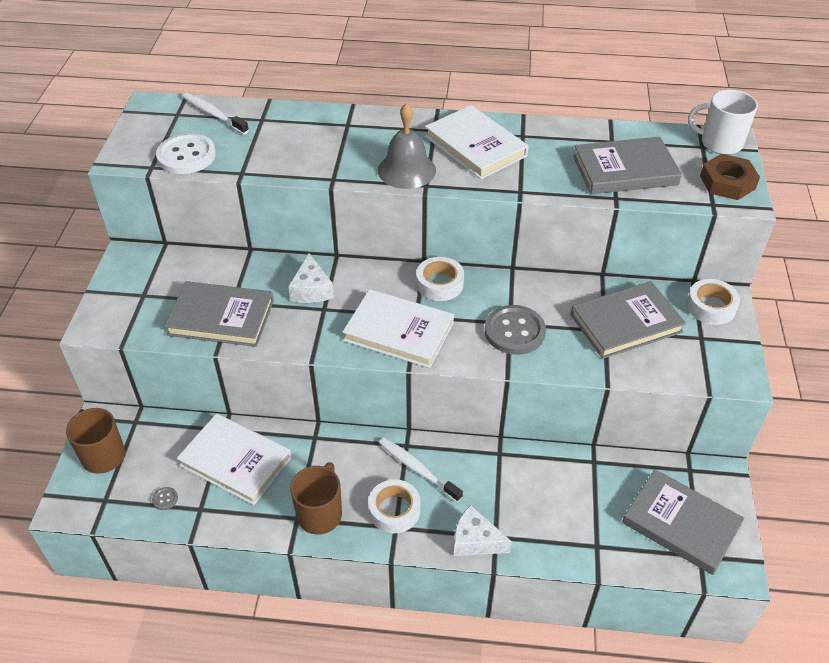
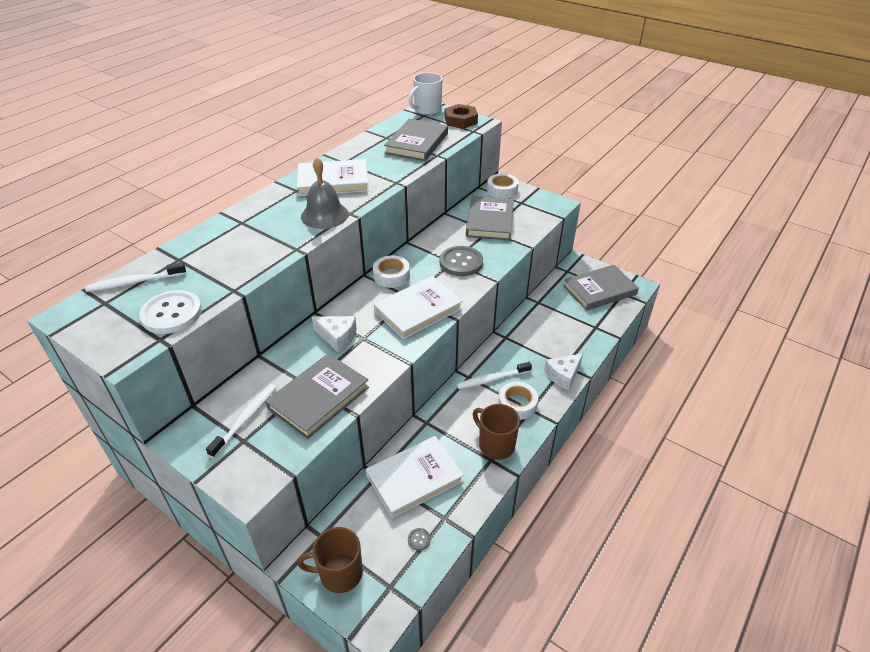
camera: 60 degrees left, 5 degrees down
none -> white toothbrush [206,384,276,458]

